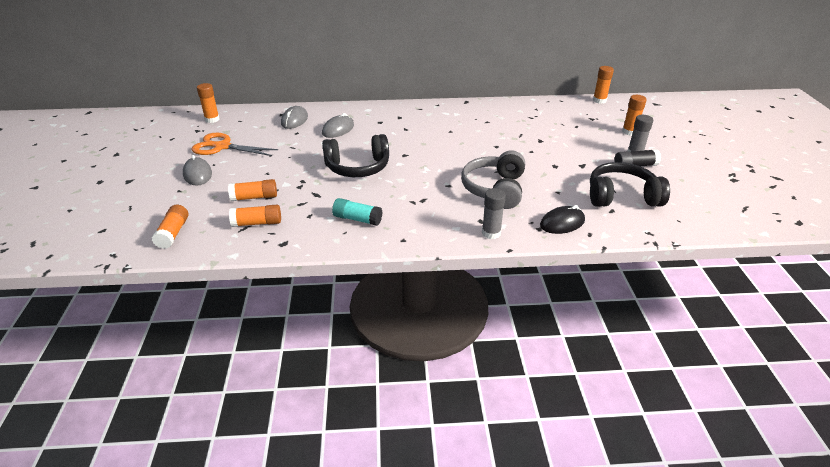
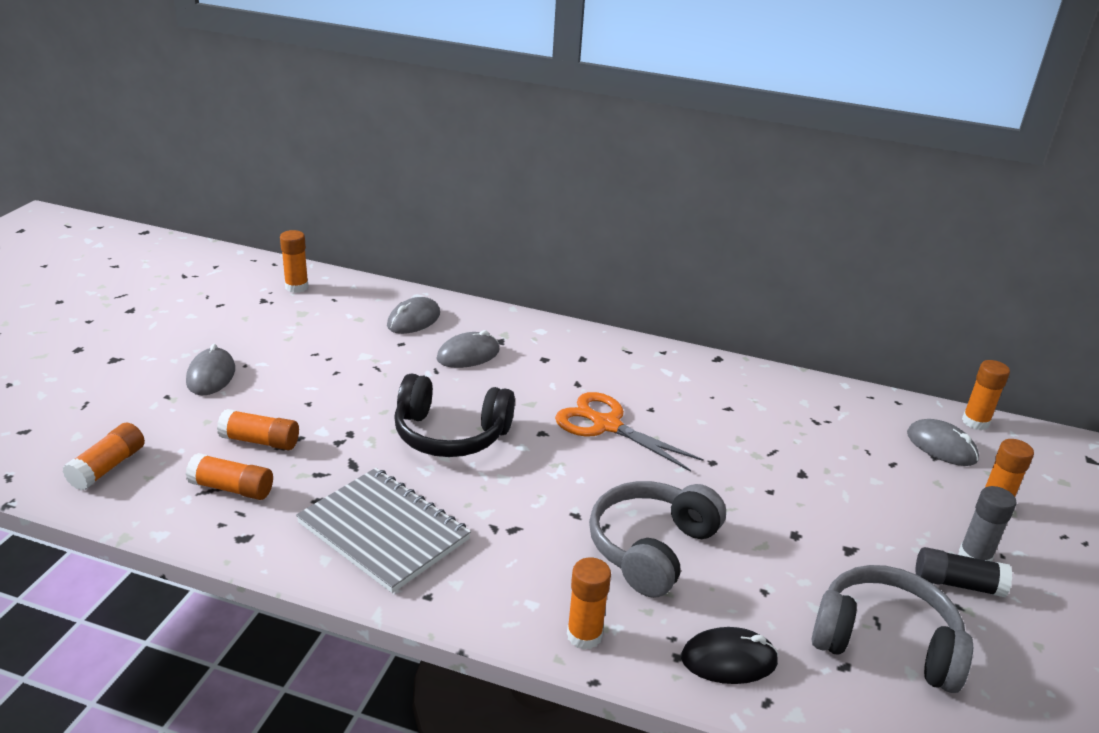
camera: 20 degrees right, 5 degrees down
orange scissors [191,133,278,156] -> orange scissors moved to [555,392,704,472]
turquoise glue stick [332,198,383,226] -> grey notebook [296,468,471,593]
grey glue stick [482,188,506,239] -> orange glue stick [567,558,611,649]
black headphones [590,162,670,207] -> grey headphones [812,565,973,693]
none -> grey mouse [907,419,979,466]

